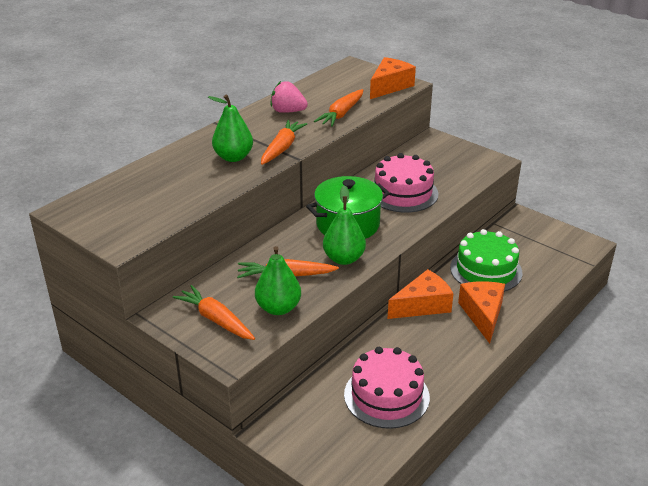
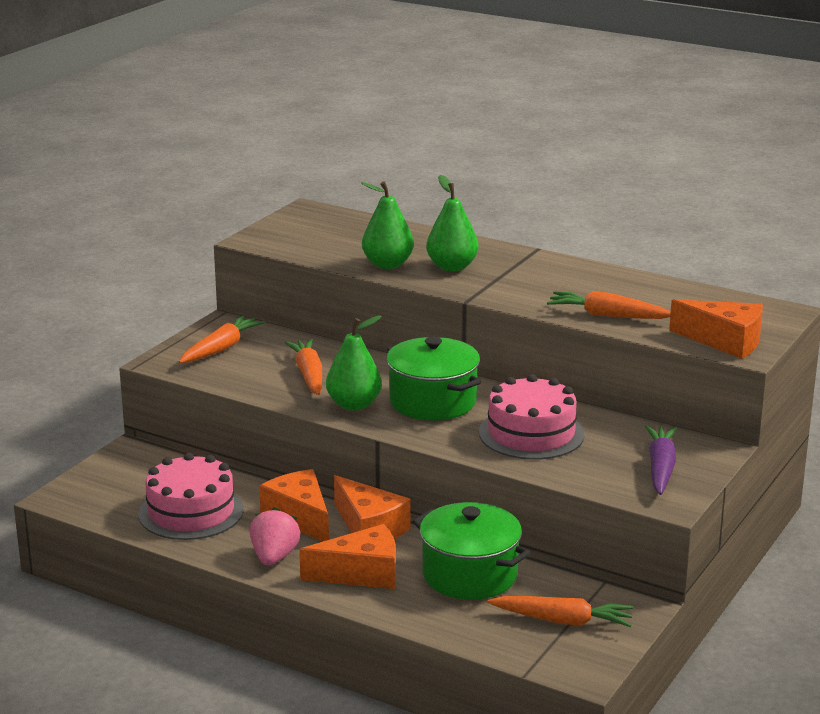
camera: 80 degrees right, 10 degrees down
green pear [255,246,301,315] -> green pear moved to [361,181,414,269]
orange carrot [261,120,307,165] -> orange carrot moved to [487,596,633,627]
pink strawberry [270,81,308,113] -> pink strawberry moved to [250,507,300,565]
green cake [450,229,523,292] -> green pot [413,502,530,600]
none -> orange cheese [259,469,329,542]
none -> purple carrot [645,425,677,495]

